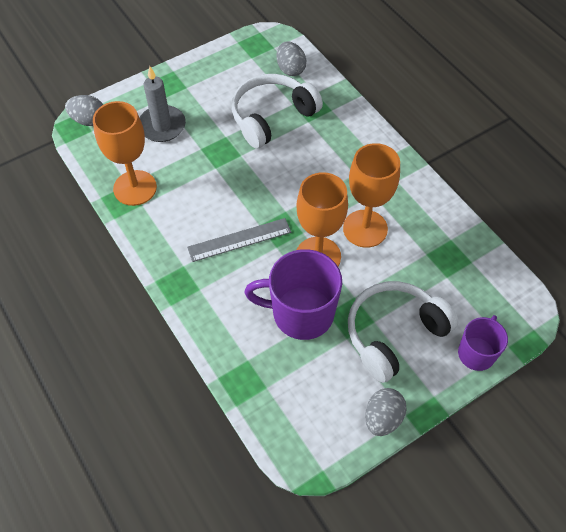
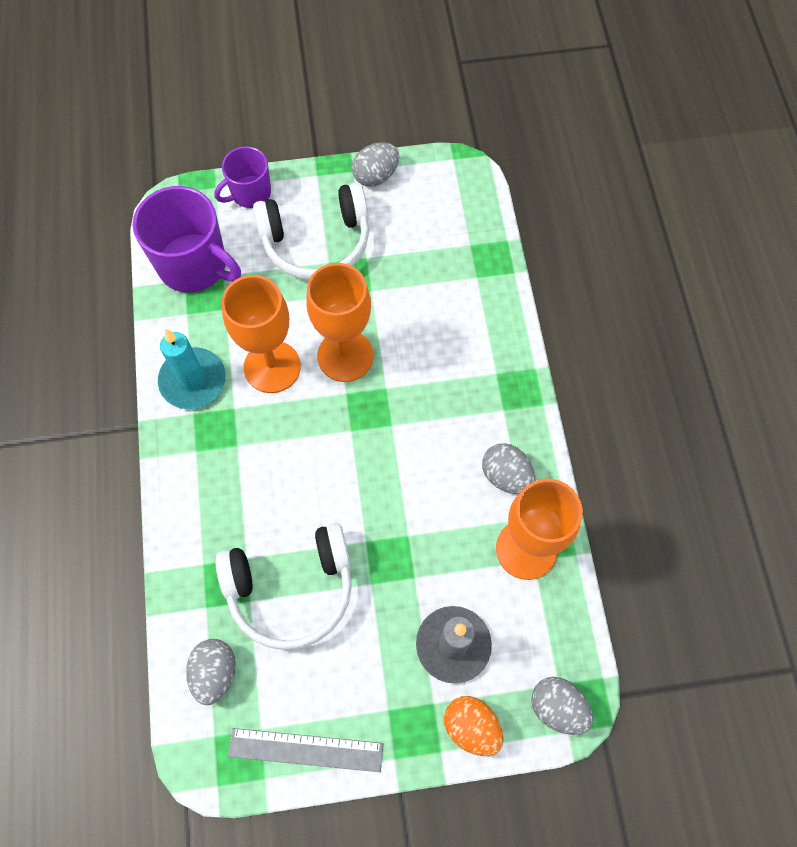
camera: 155 degrees left, 10 degrees up
grey ruler [187,218,291,262] -> grey ruler moved to [228,728,383,772]
purple mug [244,249,342,340] -> purple mug moved to [133,186,241,293]
none -> turquoise candle [158,329,226,409]
none -> orange egg [444,696,504,756]
none -> grey egg [482,443,536,494]

